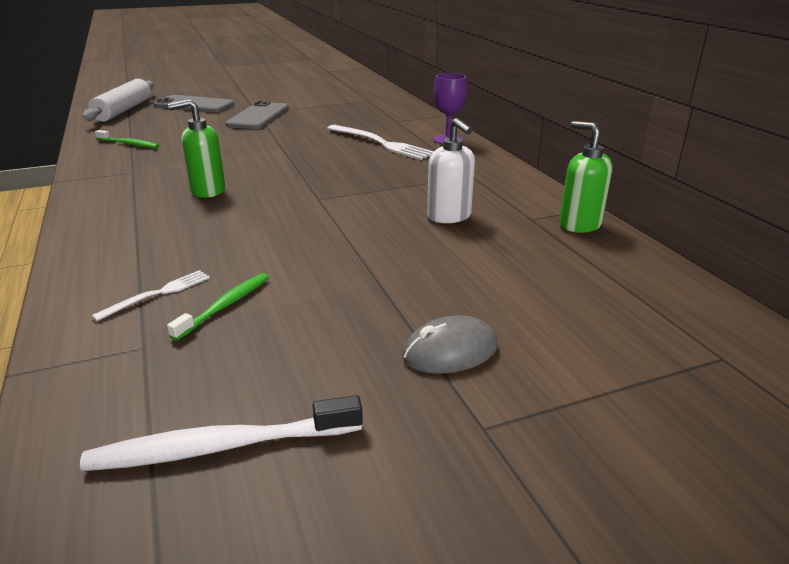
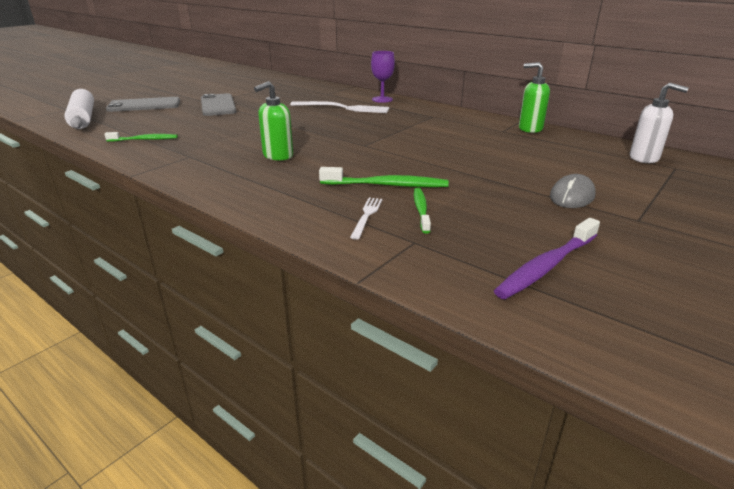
camera: 30 degrees left, 0 degrees up
white toothbrush [80,395,363,471] -> purple toothbrush [494,218,600,299]
white soap dispenser [427,118,475,223] -> white soap dispenser moved to [630,83,689,163]
none -> green toothbrush [319,167,449,187]

